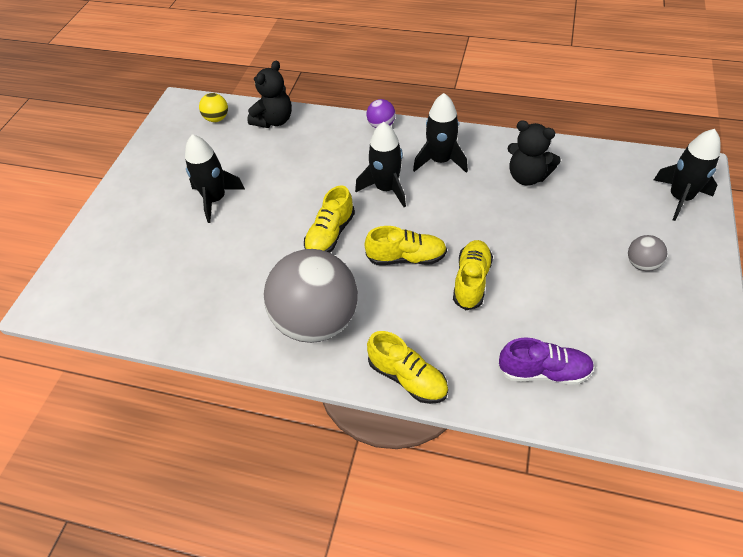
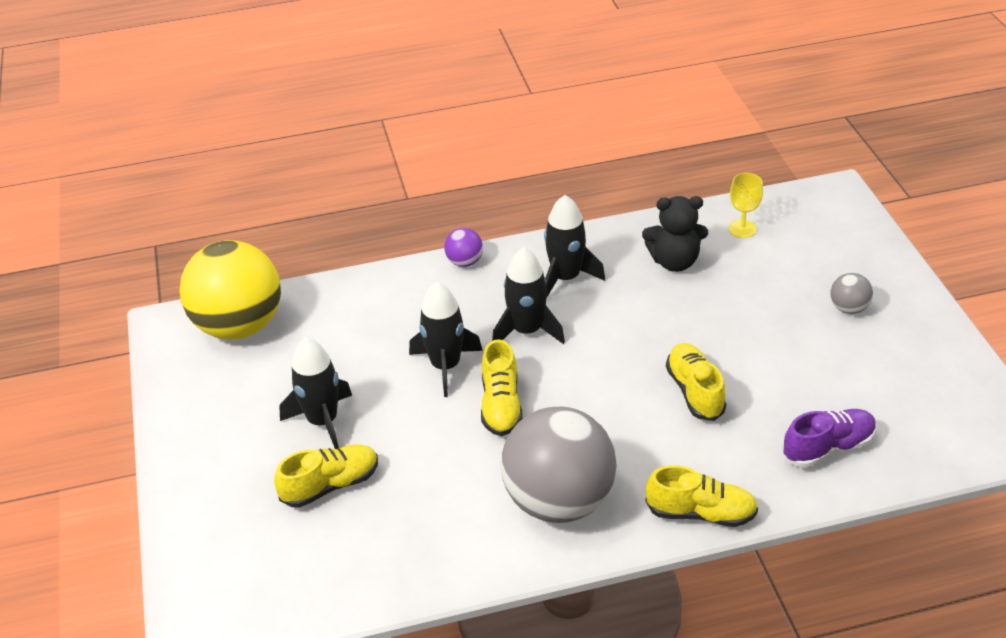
camera: 30 degrees left, 10 degrees down
yellow ball [199,93,228,122] -> yellow ball [179,240,281,339], size x2.41
black teddy bear [247,60,292,128] -> none
yellow shoe [365,226,447,265] -> yellow shoe moved to [274,444,378,508]
black rocket [654,129,720,221] -> black rocket moved to [409,282,482,397]
none -> yellow goblet [729,173,763,238]

